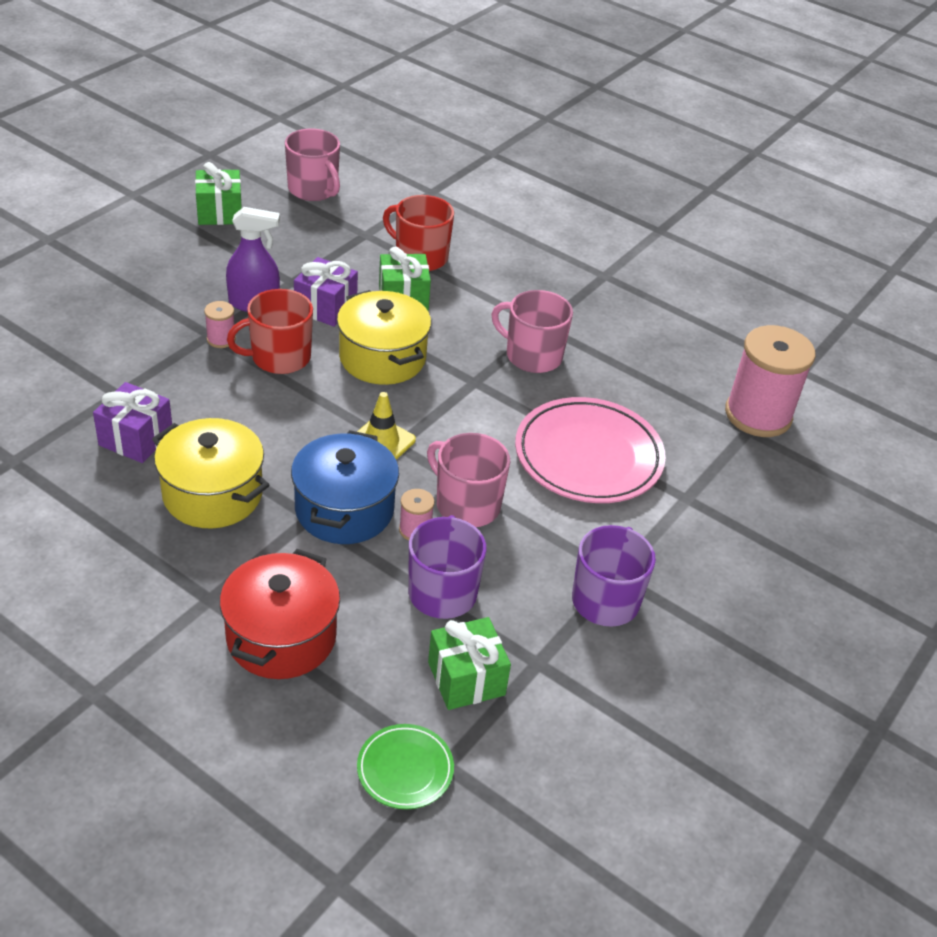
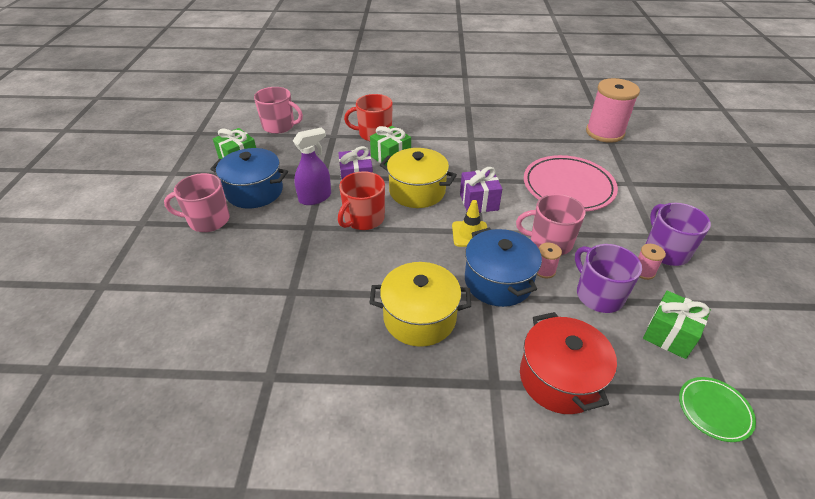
camera: 30 degrees left, 0 degrees up
purple gift [93,382,172,463] -> purple gift moved to [460,167,502,213]
pink spool [204,301,236,348] -> pink spool moved to [638,244,666,280]
pink mug [491,290,573,373] -> pink mug moved to [164,173,230,232]
none -> blue pot [210,148,288,209]

